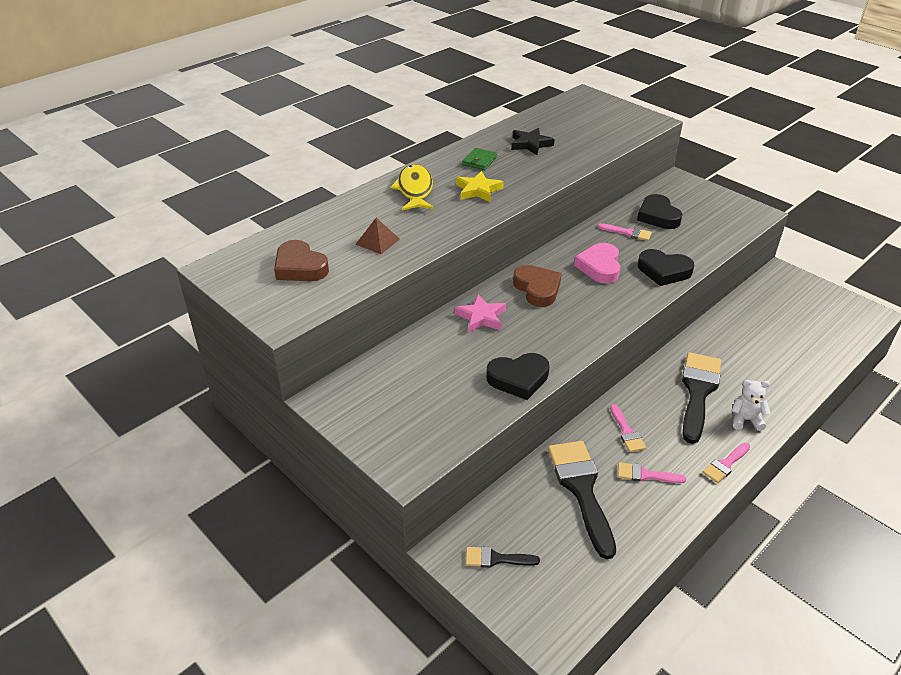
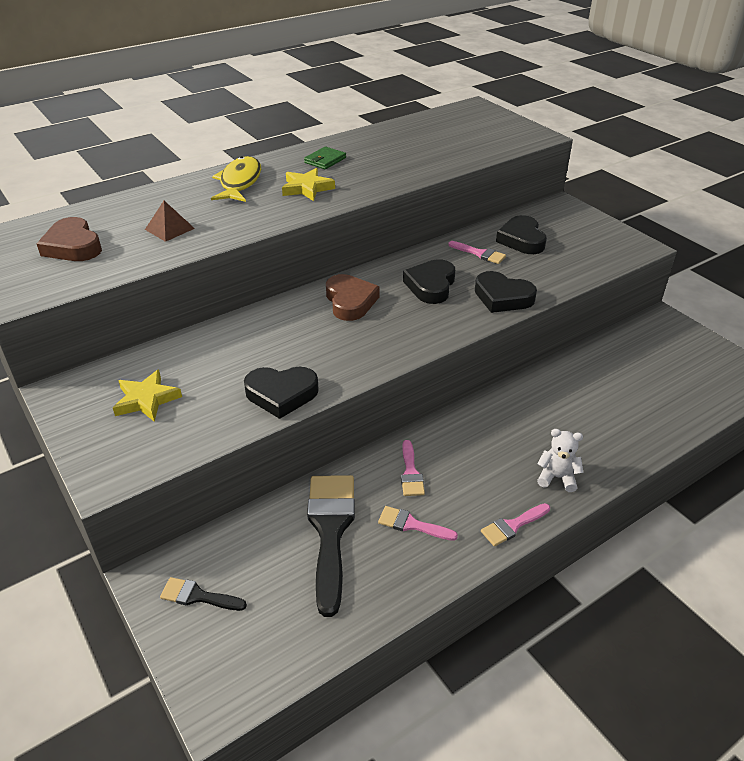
camera: 10 degrees right, 0 degrees up
pink star [455,294,506,333] -> none
black star [511,128,555,155] -> none
pink heart [574,243,620,284] -> black heart [403,259,455,304]
black brush [682,352,721,444] -> none
none -> yellow star [113,370,182,422]

